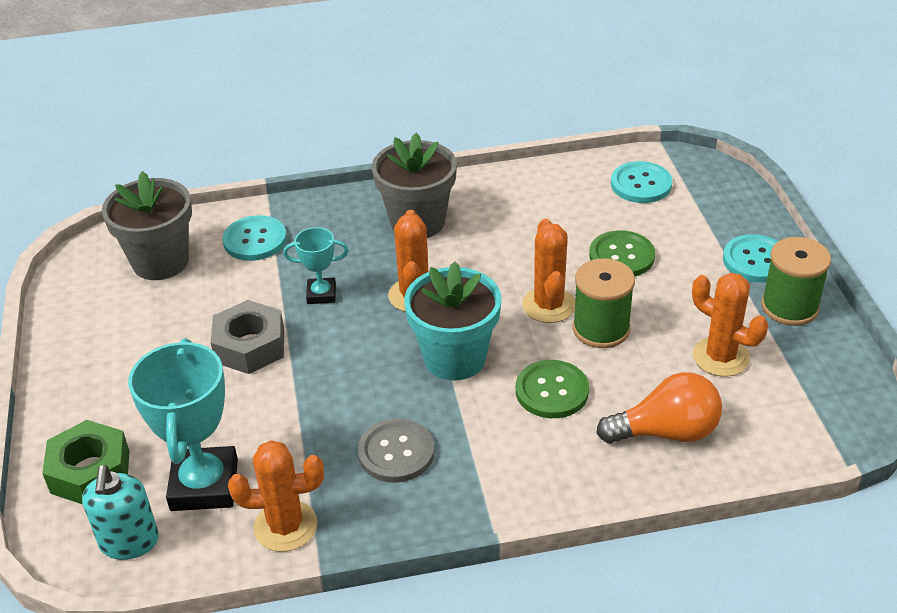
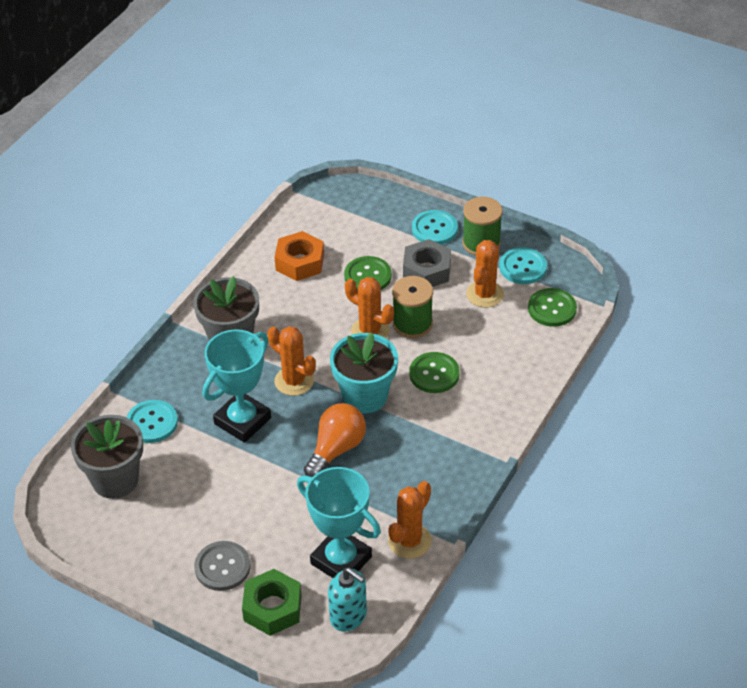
camera: 50 degrees left, 5 degrees up
grey nut [211,300,284,374] -> grey nut moved to [403,239,451,287]
turquoise trophy [283,227,349,304] -> turquoise trophy [203,329,271,443], size x1.91
grey button [358,418,435,483] -> grey button moved to [194,541,251,591]
orange light bulb [596,372,722,443] -> orange light bulb moved to [304,403,366,477]
turquoise button [611,161,672,203] -> turquoise button moved to [500,247,547,284]
orange cactus [692,273,768,377] -> orange cactus turned 60 degrees counterclockwise [466,240,504,307]
none -> orange nut [275,231,324,281]
none -> green button [528,288,577,327]

